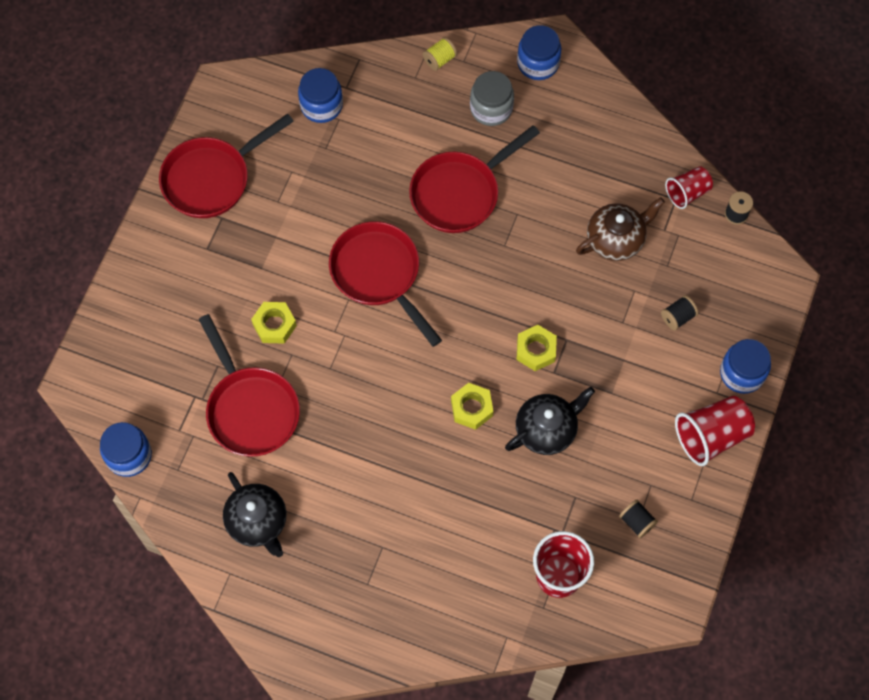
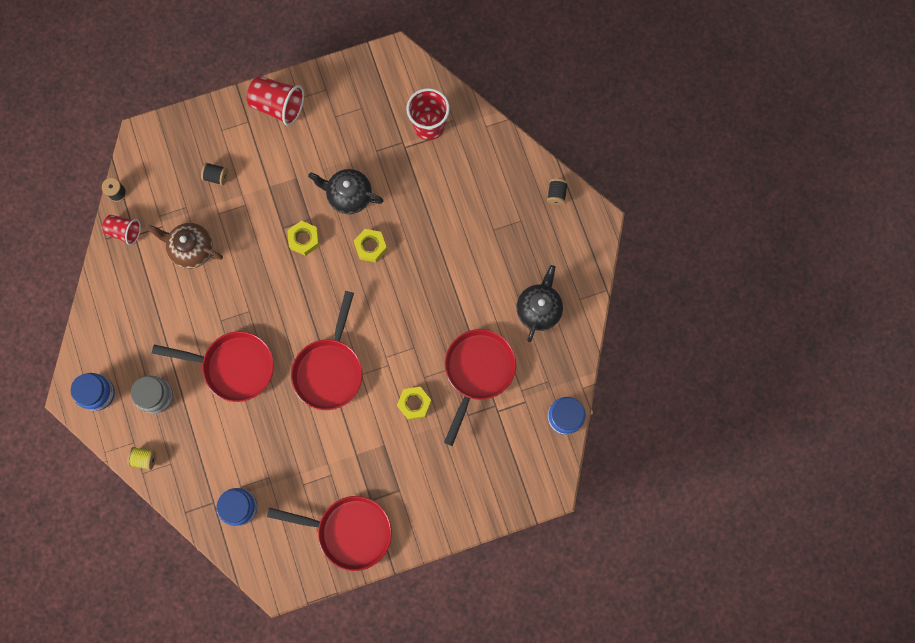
camera: 130 degrees left, 10 degrees up
black spool [619,500,658,538] -> black spool moved to [547,179,568,205]
blue jar [720,339,771,394] -> none

